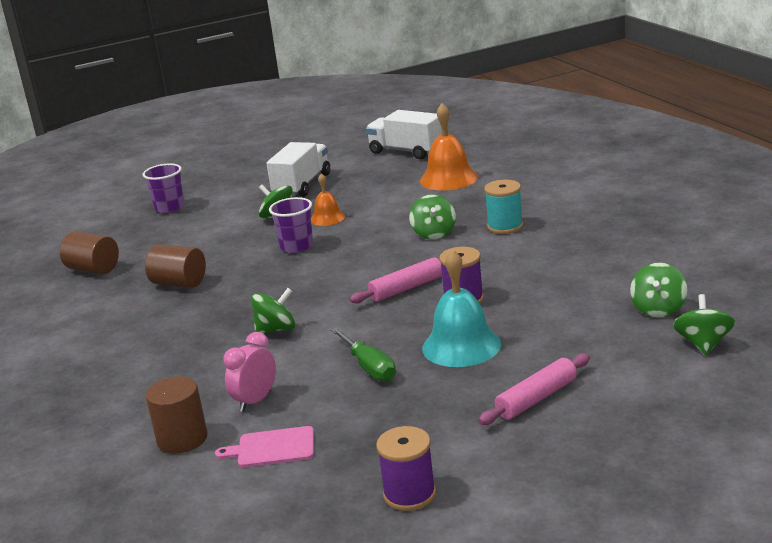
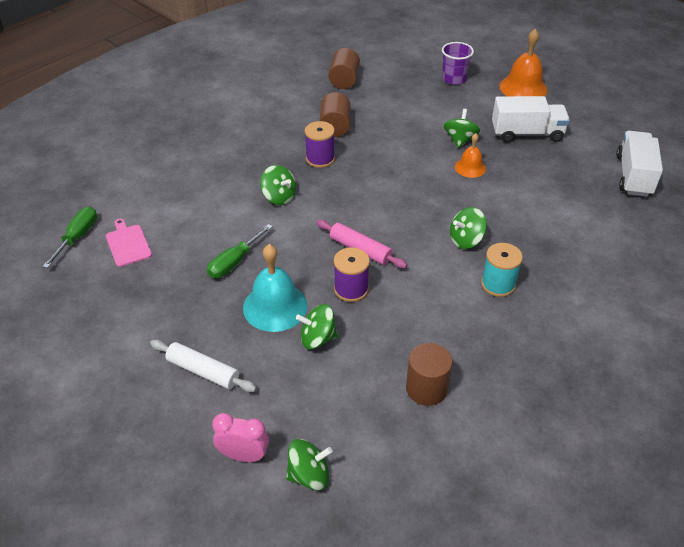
camera: 65 degrees right, 20 degrees up
brown cylinder [146,376,207,454] -> brown cylinder moved to [406,343,452,406]
pink clock [223,332,276,412] -> pink clock moved to [212,413,269,462]
purple cup [269,197,313,253] -> none
purple spool [376,426,436,511] -> purple spool moved to [305,121,335,168]
orange bell [420,103,478,190] -> orange bell moved to [500,29,548,96]
pink rolling pin [478,353,590,425] -> white rolling pin [150,340,257,392]
green spinning top [630,263,687,317] -> green spinning top moved to [296,304,338,349]
none -> green screwdriver [43,207,97,268]

